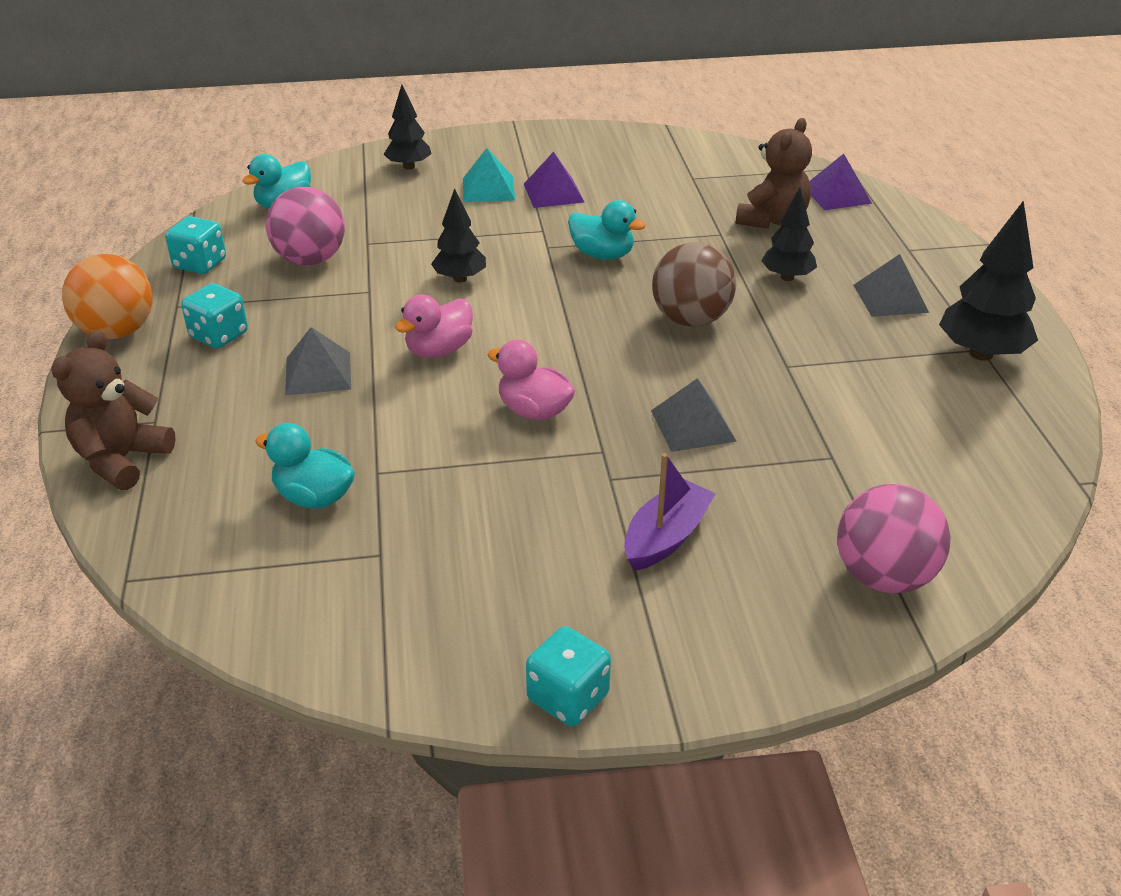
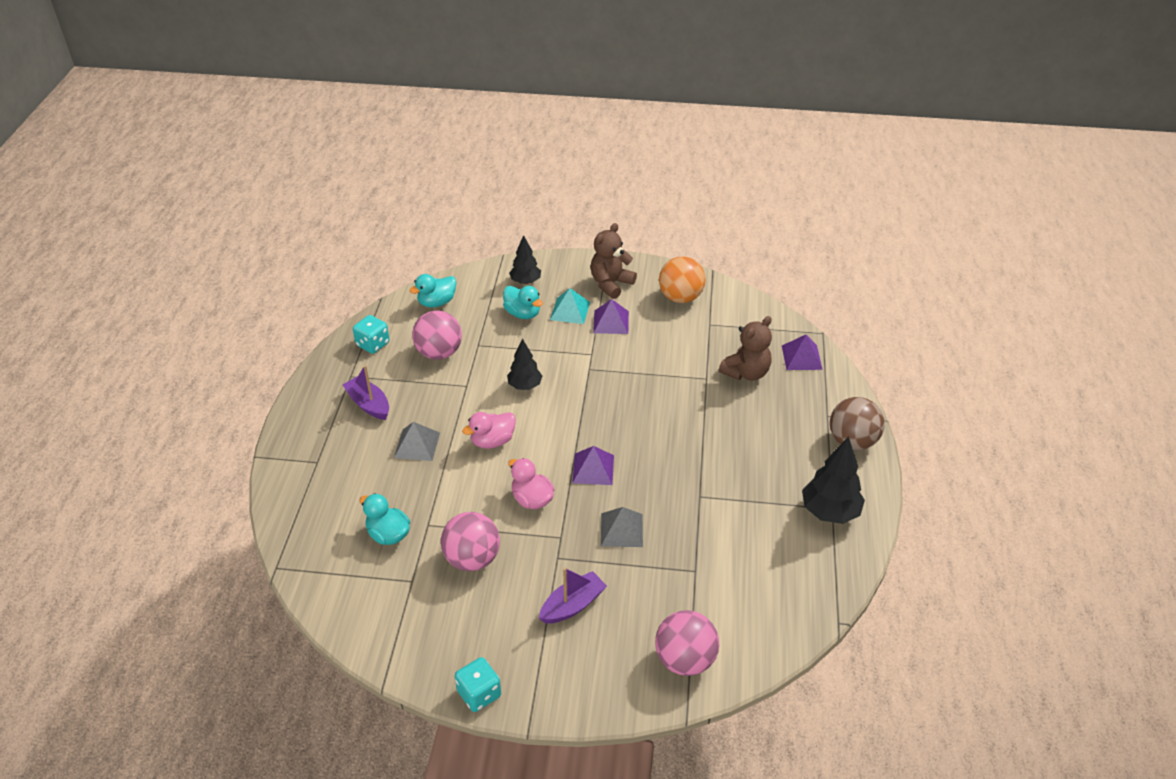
camera: 15 degrees right, 5 degrees up
brown teddy bear [51,330,176,490] -> brown teddy bear moved to [591,223,637,299]
orange ball [62,254,152,339] -> orange ball moved to [659,256,706,303]
turquoise dice [181,283,248,349] -> purple boat [343,365,389,420]
turquoise duck [568,200,646,260] -> turquoise duck moved to [503,286,543,319]
brown ball [652,242,736,327] -> brown ball moved to [830,397,885,450]
black tree [761,188,817,281] -> none
grey pyramid [853,254,929,317] -> none
none -> pink ball [441,512,500,571]
none -> purple pyramid [572,446,614,485]

